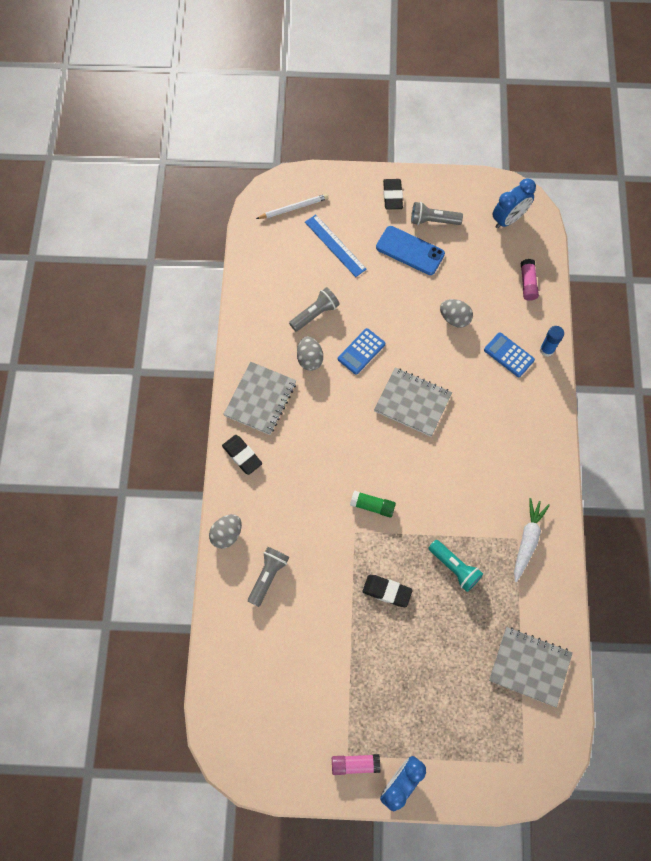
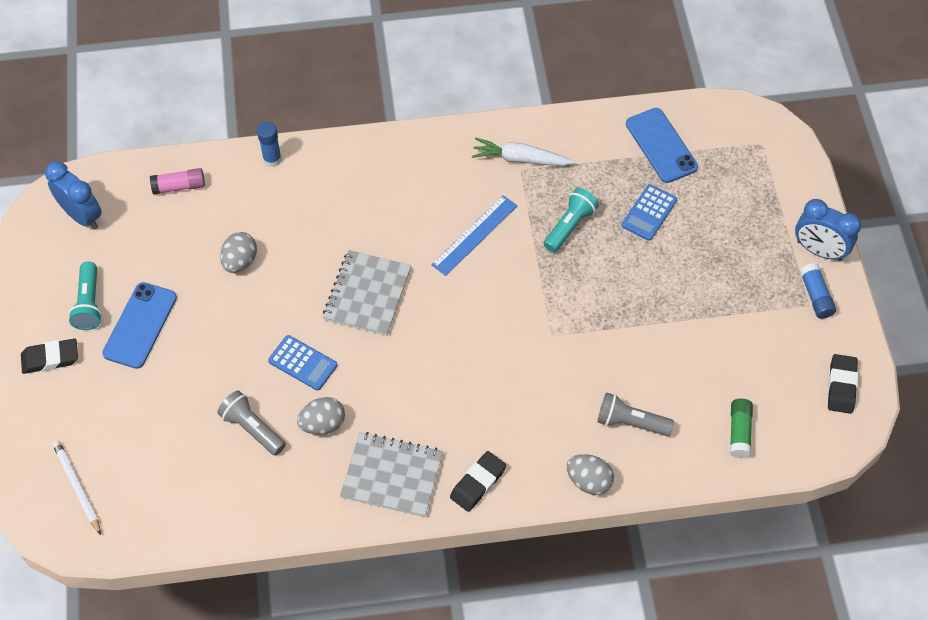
camera: 100 degrees left, 10 degrees down
blue ruler [305,214,367,277] -> blue ruler moved to [431,195,518,276]
pink glue stick [332,754,380,775] -> blue glue stick [800,263,836,319]
green glue stick [350,490,396,518] -> green glue stick moved to [730,399,753,459]
black eraser [362,575,413,607] -> black eraser moved to [828,354,858,414]
grey flashlight [411,202,463,225] -> turquoise flashlight [68,261,102,330]
blue calculator [484,332,535,377] -> blue calculator moved to [622,184,677,241]
grey notebook [489,627,573,708] -> blue phone [626,108,698,183]

